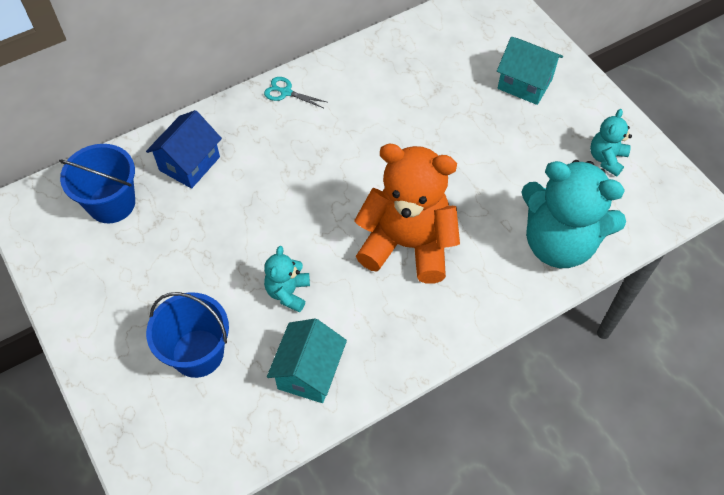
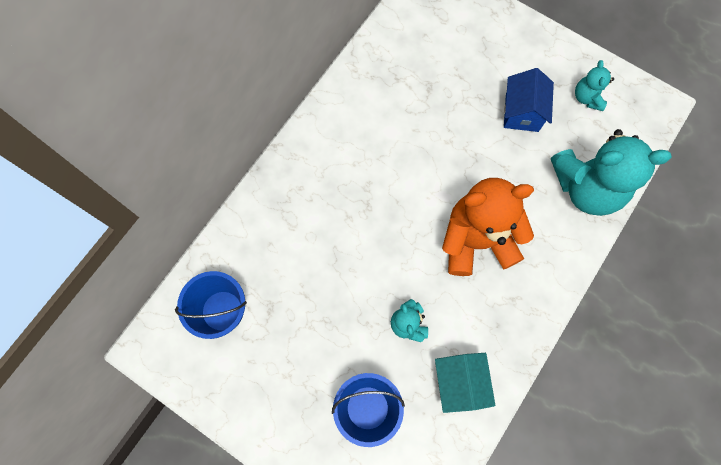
camera: 25 degrees left, 15 degrees up
blue house [146,110,222,189] -> blue house moved to [504,68,554,132]
turquoise scissors [264,77,327,108] -> none
turquoise house [497,37,563,105] -> none

